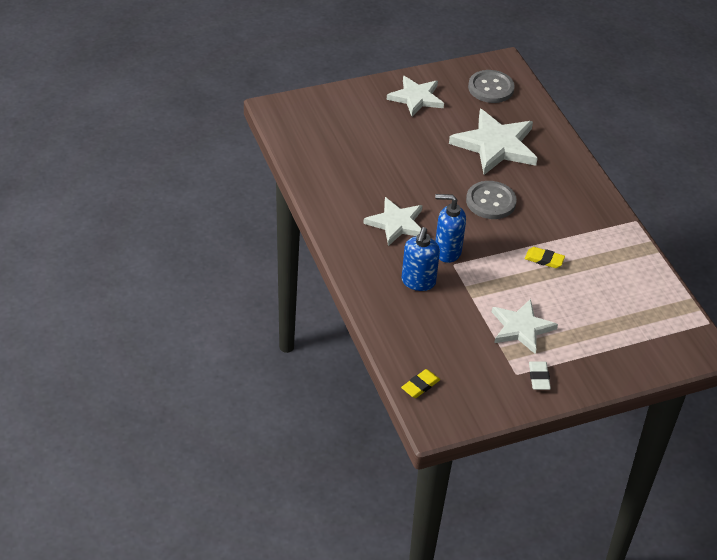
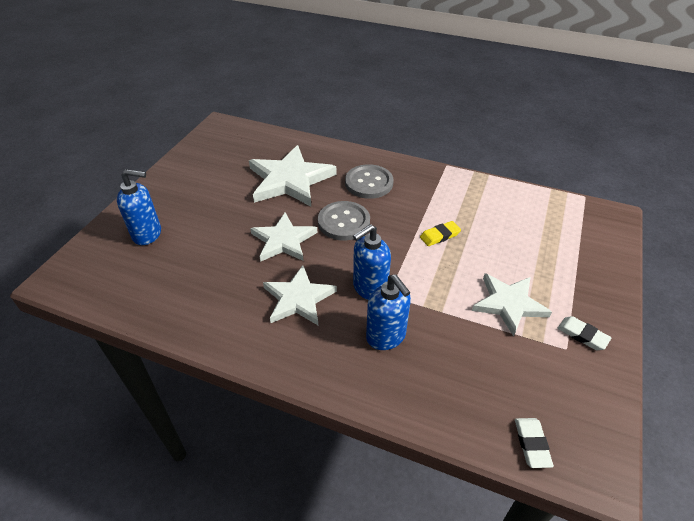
camera: 45 degrees left, 0 degrees up
white star [387,76,444,116] -> white star moved to [250,212,318,262]
yellow eraser [401,369,440,398] -> white eraser [515,418,554,468]
grey button [468,70,515,103] -> grey button moved to [345,164,394,199]
none -> blue soap dispenser [117,169,161,245]

